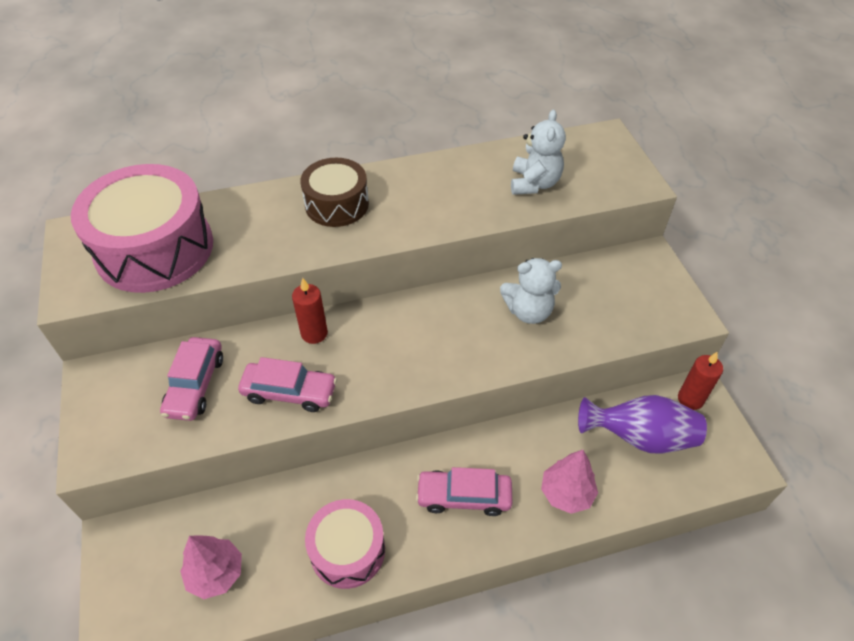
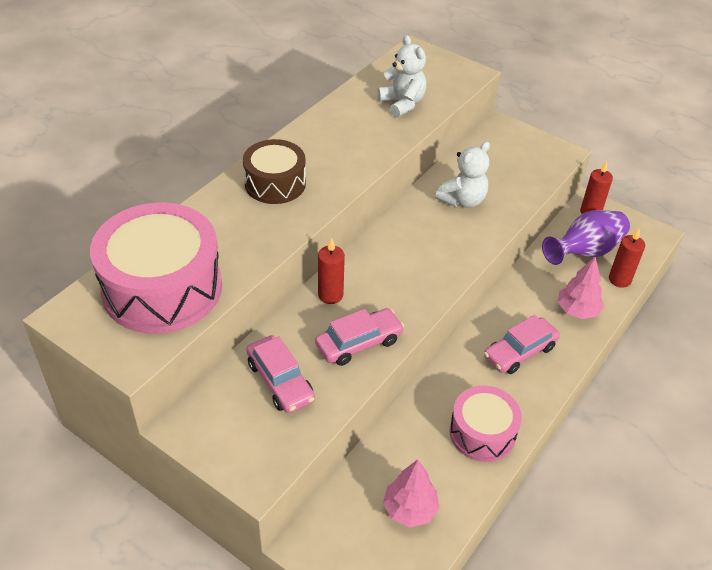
camera: 40 degrees left, 5 degrees down
none -> red candle [609,228,645,288]

